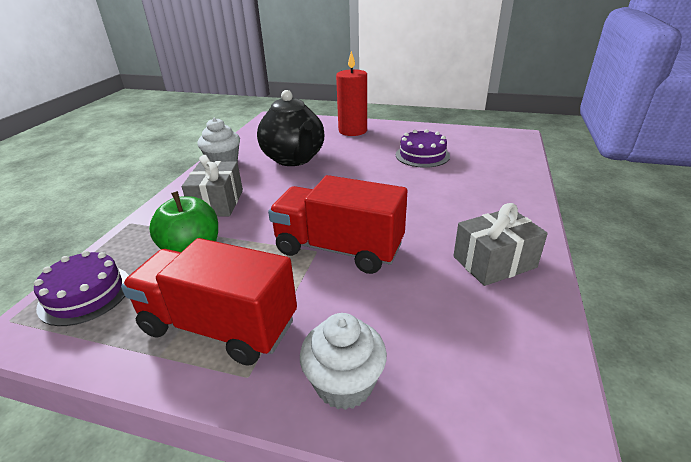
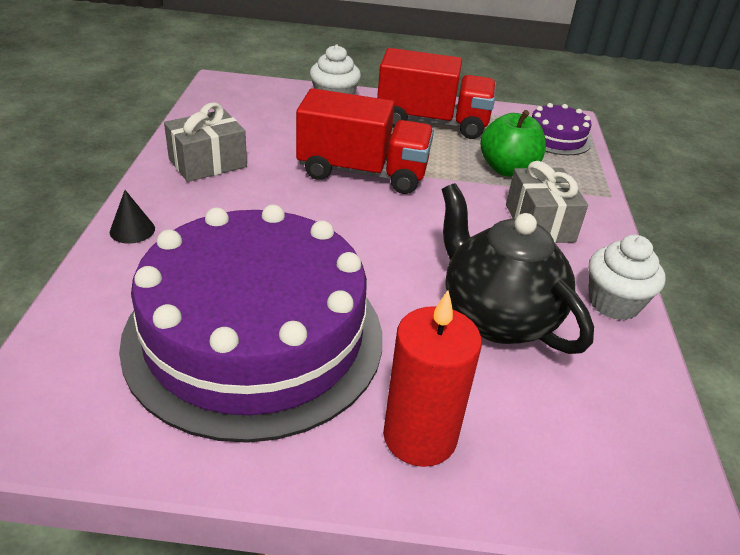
camera: 165 degrees right, 5 degrees up
purple cake [396,129,450,168] -> purple cake [119,204,382,443], size x2.40
none -> black cone [110,190,155,244]

